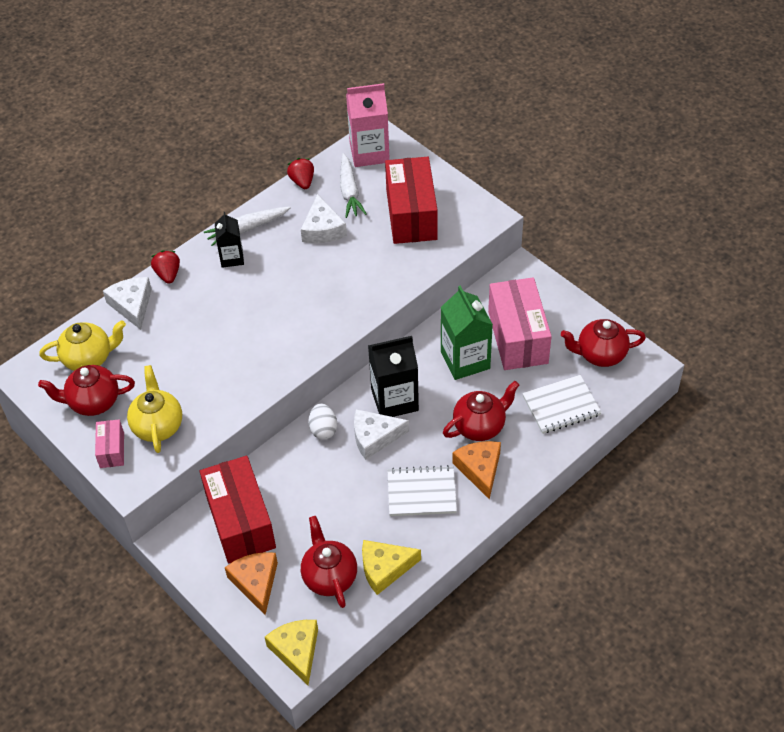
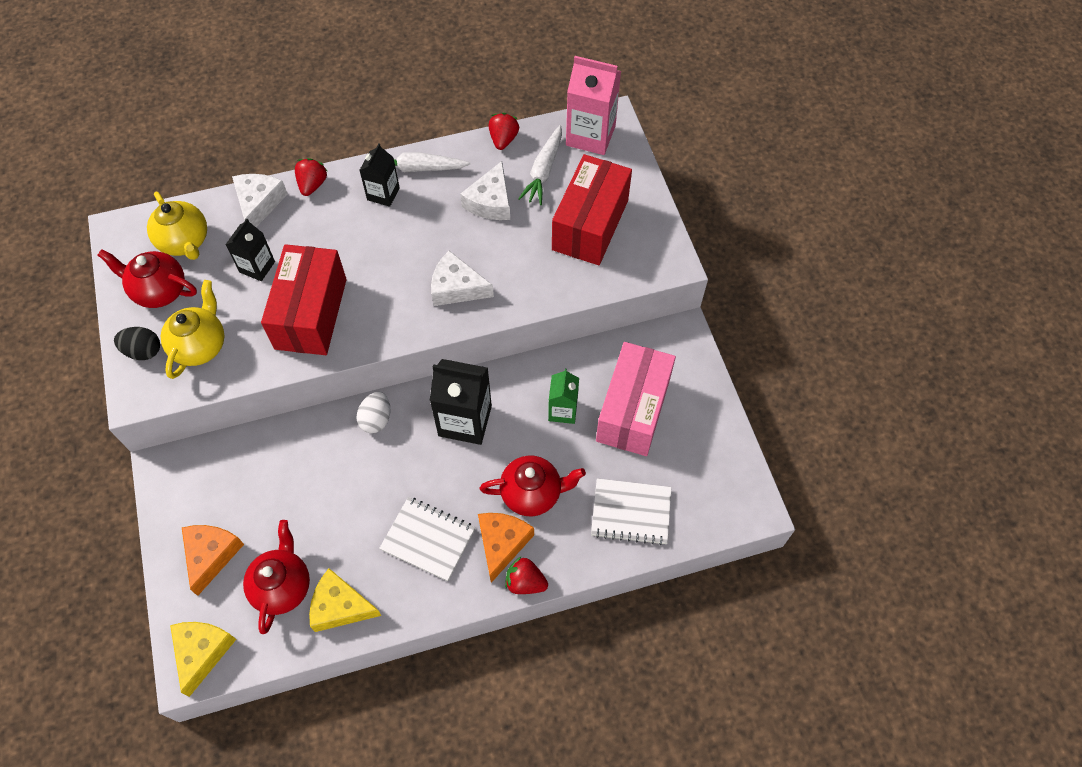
camera: 25 degrees right, 10 degrees up
yellow teapot [39,320,126,371] -> yellow teapot turned 45 degrees clockwise [147,192,207,260]
pink box [95,419,124,468] -> black egg [114,327,160,360]
red box [199,456,276,564] -> red box moved to [261,244,347,355]
white cheese [354,409,409,460] -> white cheese moved to [431,251,494,306]
green carton [441,286,493,380] -> green carton [548,369,579,424], size x0.60
red teapot [561,319,646,367] -> none
none -> black carton [225,218,275,281]
none -> red strawberry [505,557,548,594]

